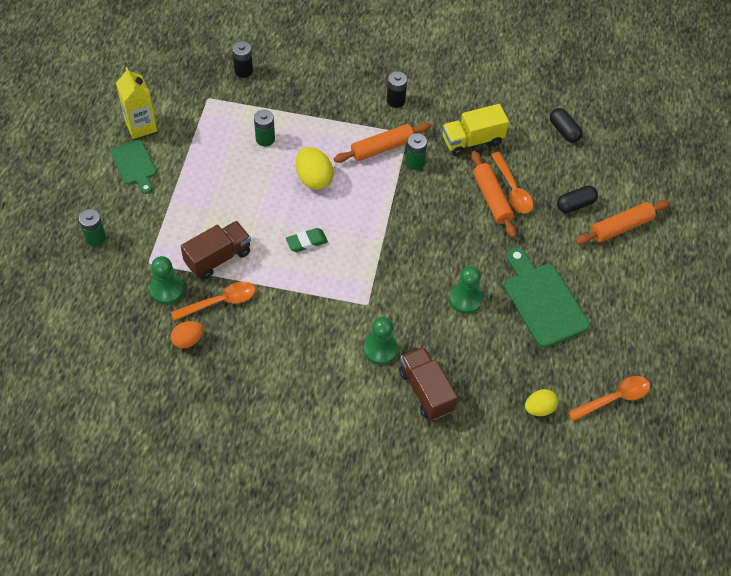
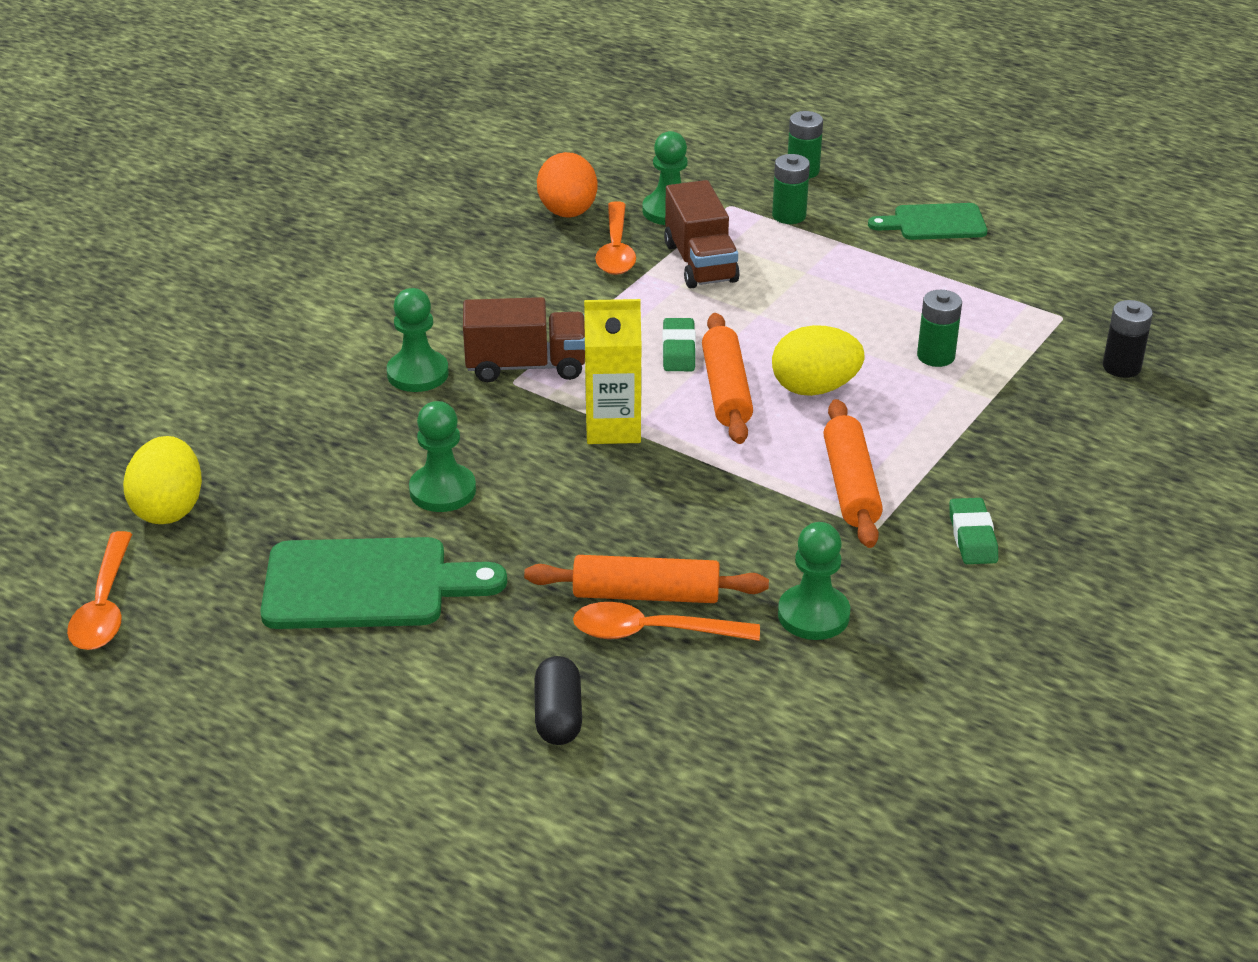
camera: 115 degrees right, 20 degrees down
yellow carton [116,67,157,139] -> yellow carton moved to [584,299,642,444]
orange egg [171,321,204,348] -> orange egg [537,152,598,218], size x1.51
black battery [387,71,407,108] -> green eraser [949,498,998,564]
brown truck [399,347,458,420] -> brown truck moved to [463,297,585,382]
green battery [405,133,427,170] -> green battery moved to [772,154,810,224]
yellow truck [442,104,509,156] -> green pawn [778,522,850,640]
yellow egg [525,389,558,416] -> yellow egg [123,436,202,524], size x1.51
black capsule [550,108,582,143] -> none
orange rolling pin [576,200,670,245] -> orange rolling pin moved to [702,313,753,444]

